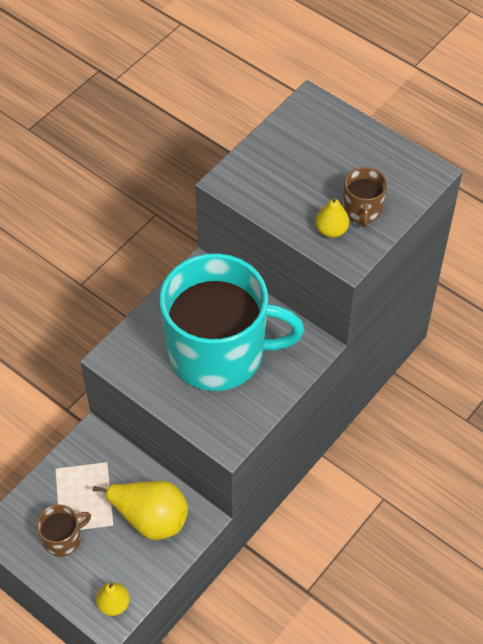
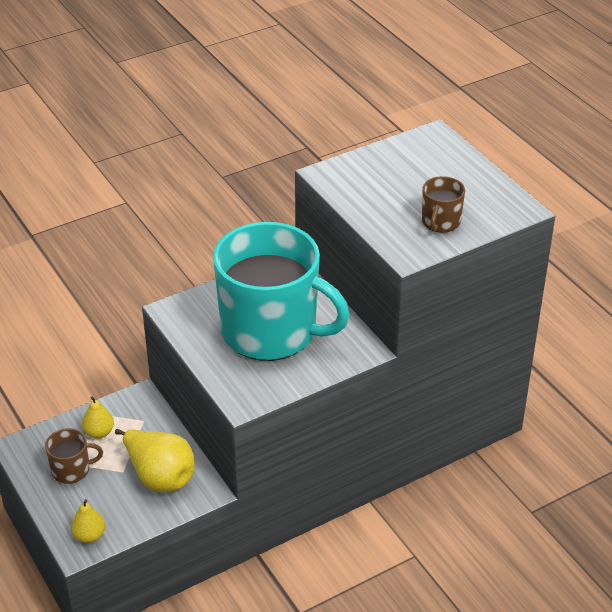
camera: 20 degrees right, 15 degrees down
yellow pear [315,196,349,238] -> yellow pear moved to [82,397,114,439]

